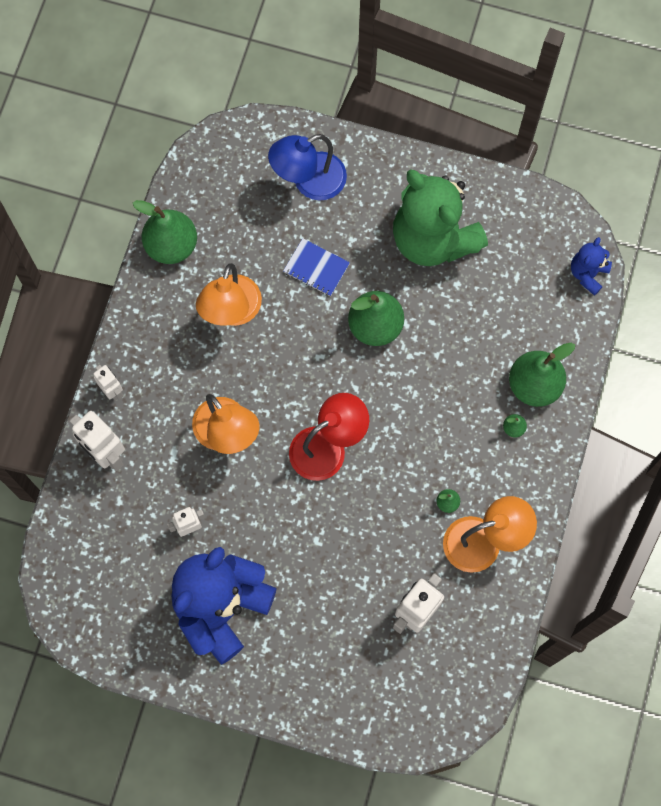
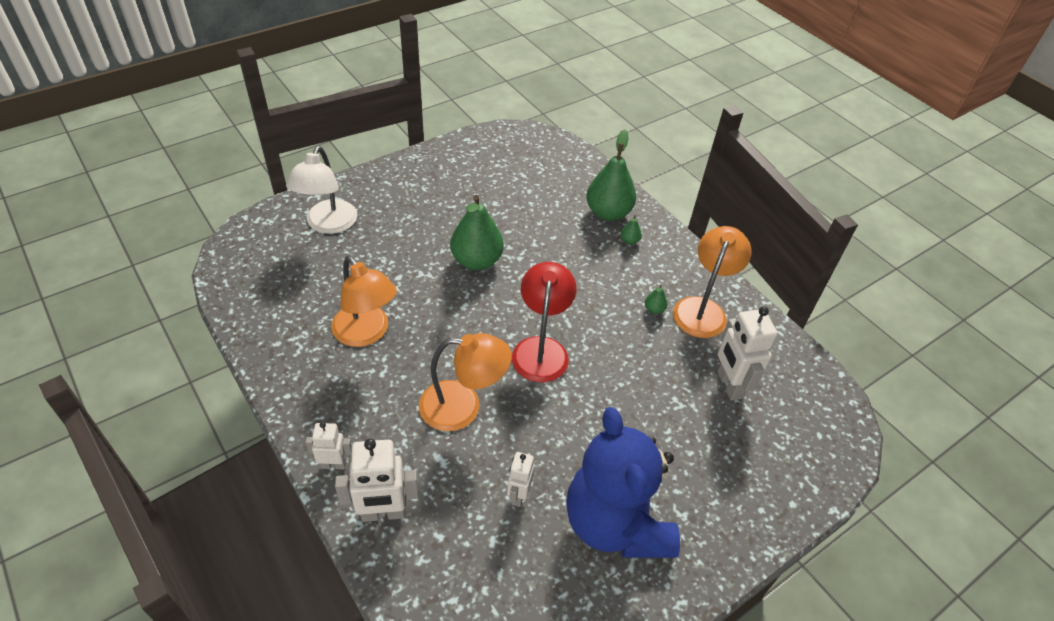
camera: 55 degrees left, 25 degrees down
green pear [133,200,197,264] -> none
blue lamp [268,134,347,201] -> white lamp [286,146,357,234]
blue notebook [283,238,350,297] -> none
green teddy bear [393,169,488,266] -> none
blue teddy bear [571,237,612,296] -> none

